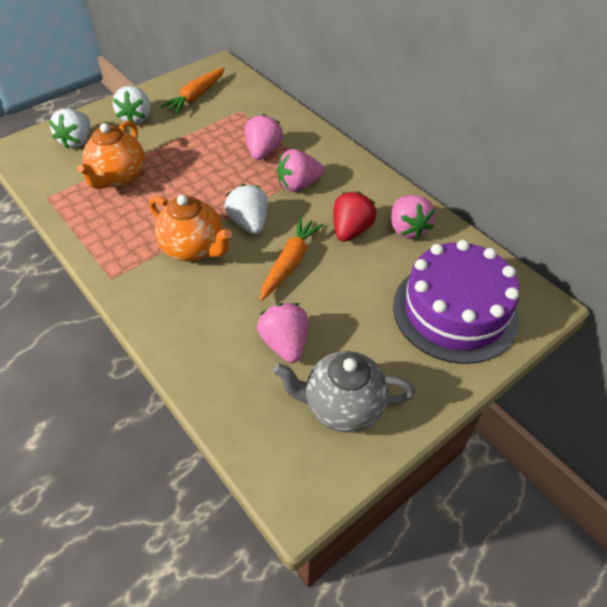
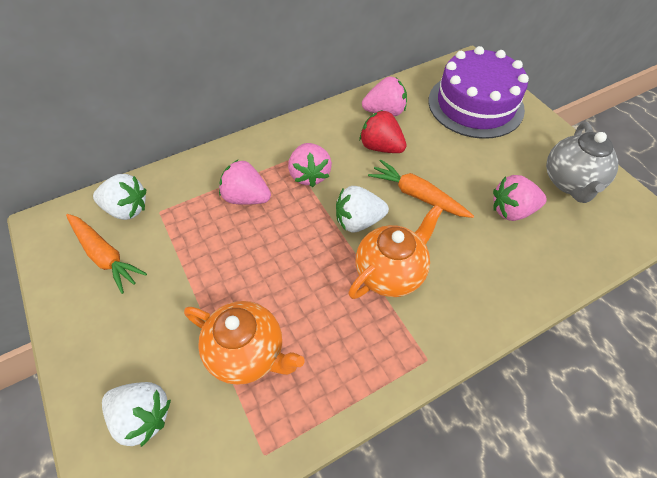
camera: 80 degrees left, 5 degrees up
white strawberry [113,86,150,124] -> white strawberry moved to [93,174,146,220]

